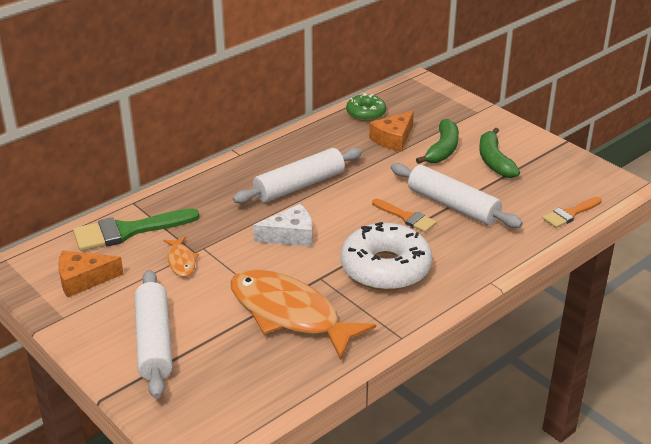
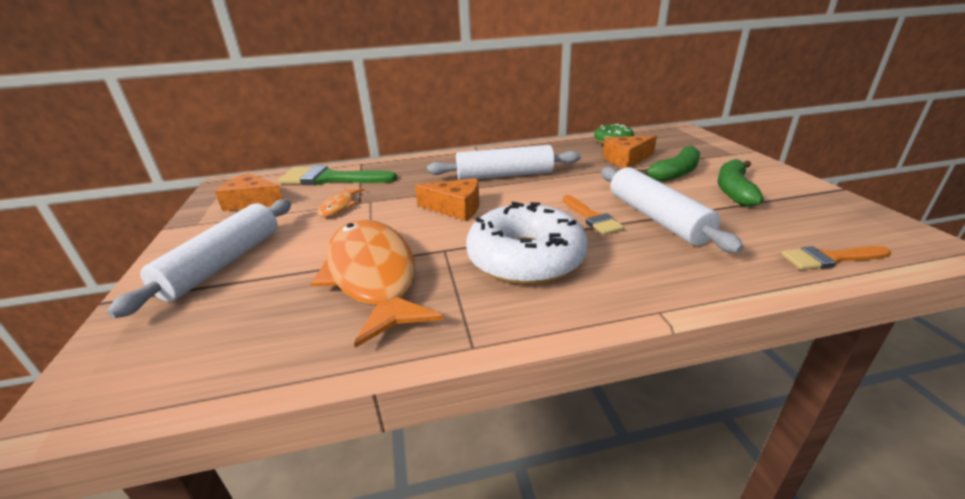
camera: 30 degrees right, 5 degrees down
white cheese [253,204,313,247] -> orange cheese [415,178,479,221]

